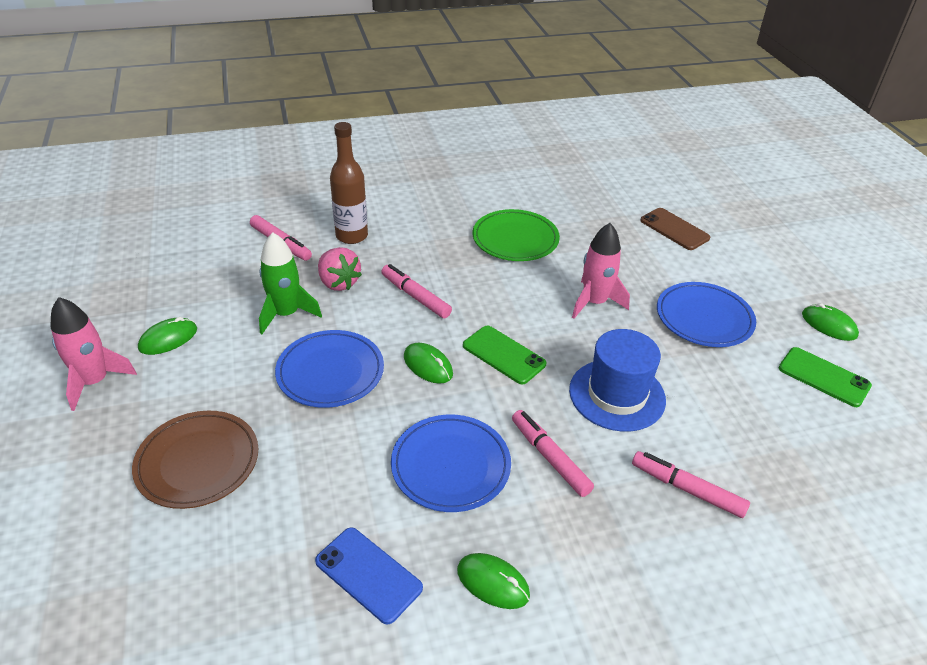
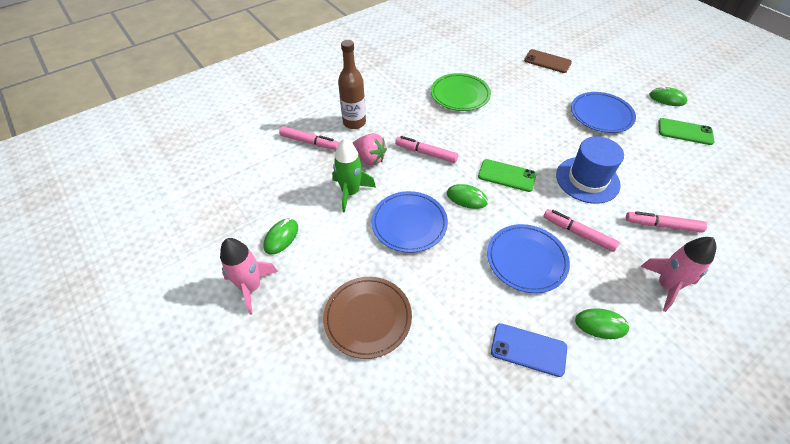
camera: 20 degrees left, 10 degrees up
pink rocket [572,223,630,319] -> pink rocket moved to [640,237,717,312]

